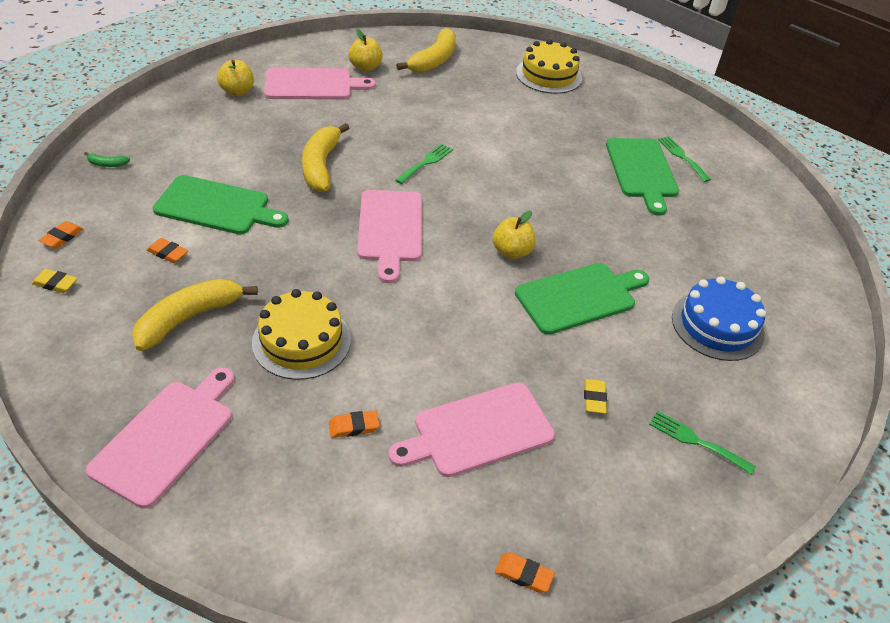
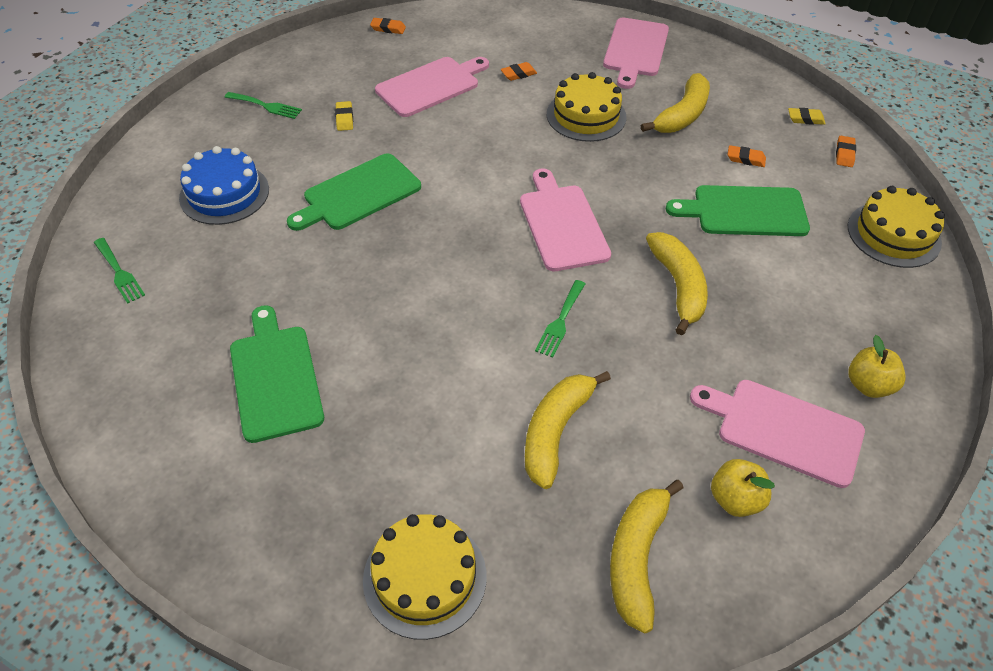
camera: 170 degrees right, 5 degrees up
green banana [84,152,130,167] -> yellow cake [848,186,945,268]
pink cutting board [264,68,376,100] -> pink cutting board turned 45 degrees clockwise [690,380,865,488]
yellow apple [493,211,536,259] -> none
green fork [658,136,711,182] -> green fork moved to [94,238,145,304]
none -> yellow banana [525,371,611,489]

